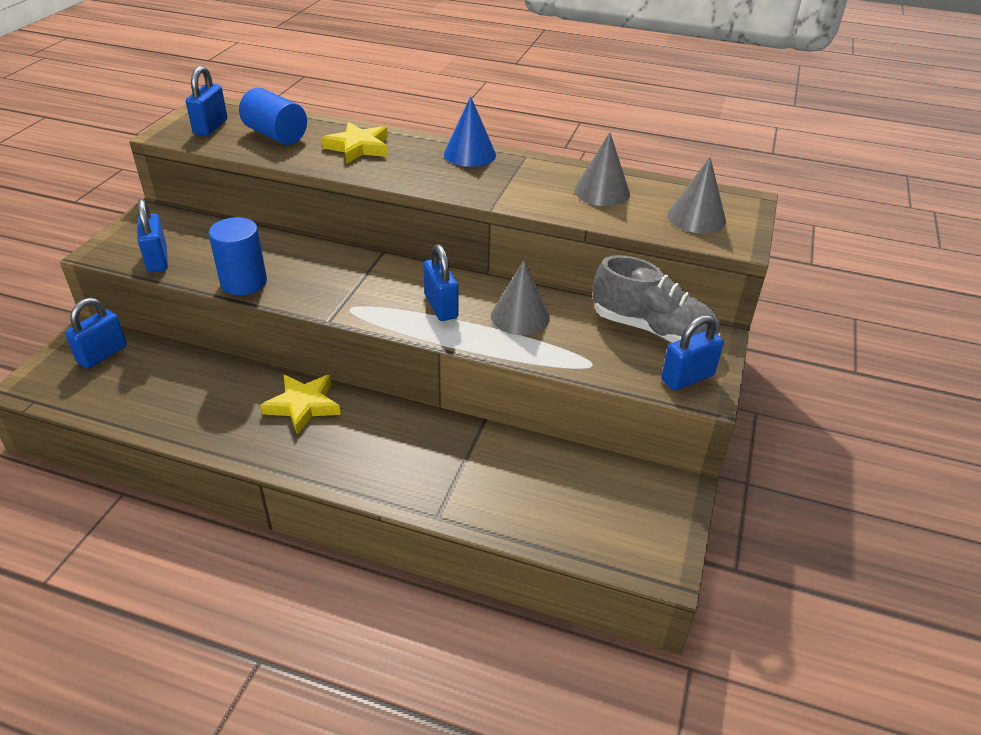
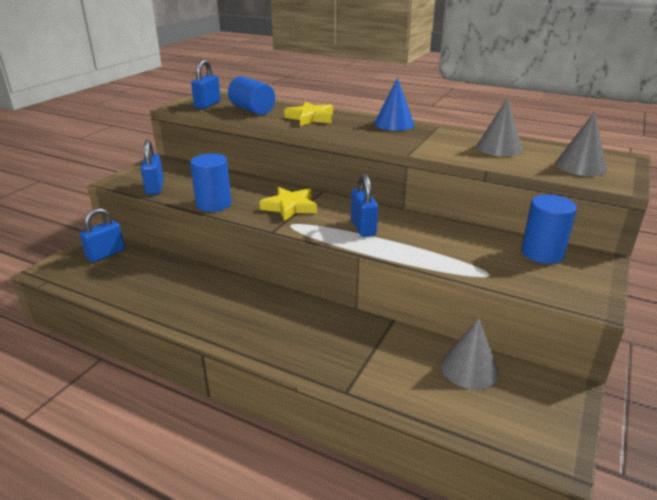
camera: 10 degrees right, 10 degrees down
yellow star [261,374,341,435] -> yellow star moved to [259,187,317,221]
grey cone [491,260,550,335] -> grey cone moved to [441,318,499,390]
grey shoe [593,255,720,343] -> blue cylinder [521,195,577,264]
blue padlock [661,315,724,391] -> none

